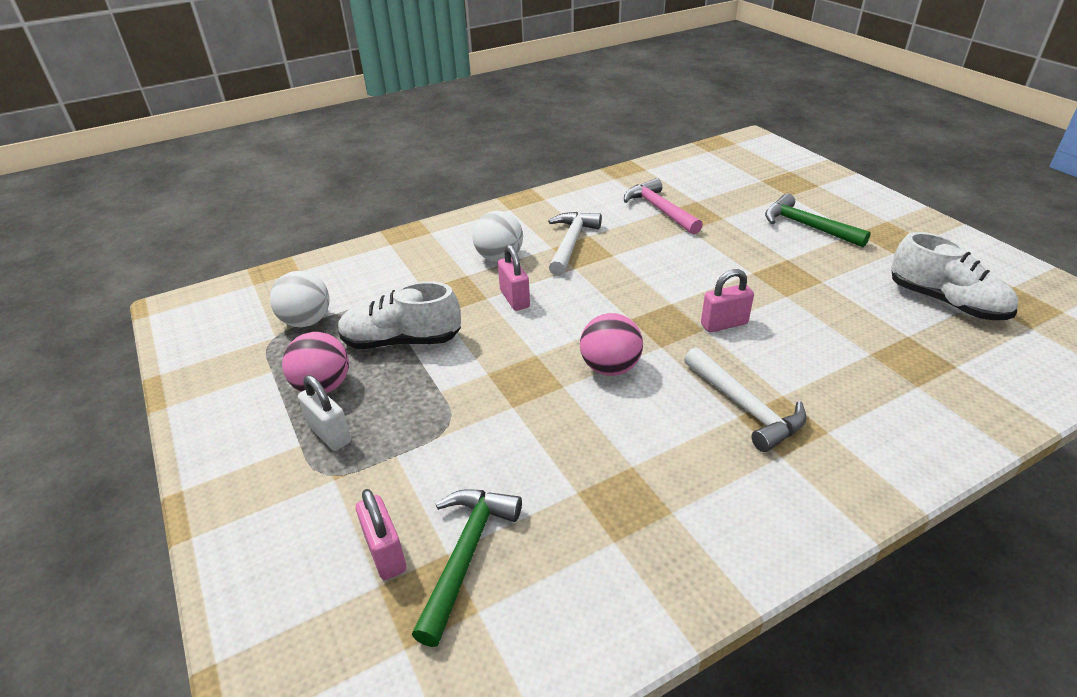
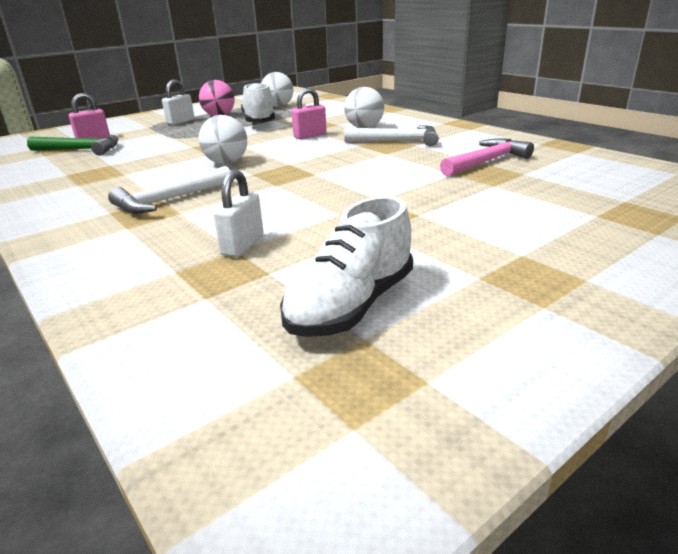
camera: 80 degrees right, 10 degrees down
pink ball [580,313,643,376] -> white ball [199,115,247,164]
pink padlock [701,269,754,332] -> none
green hammer [765,194,871,247] -> none
none -> white padlock [213,169,263,257]

